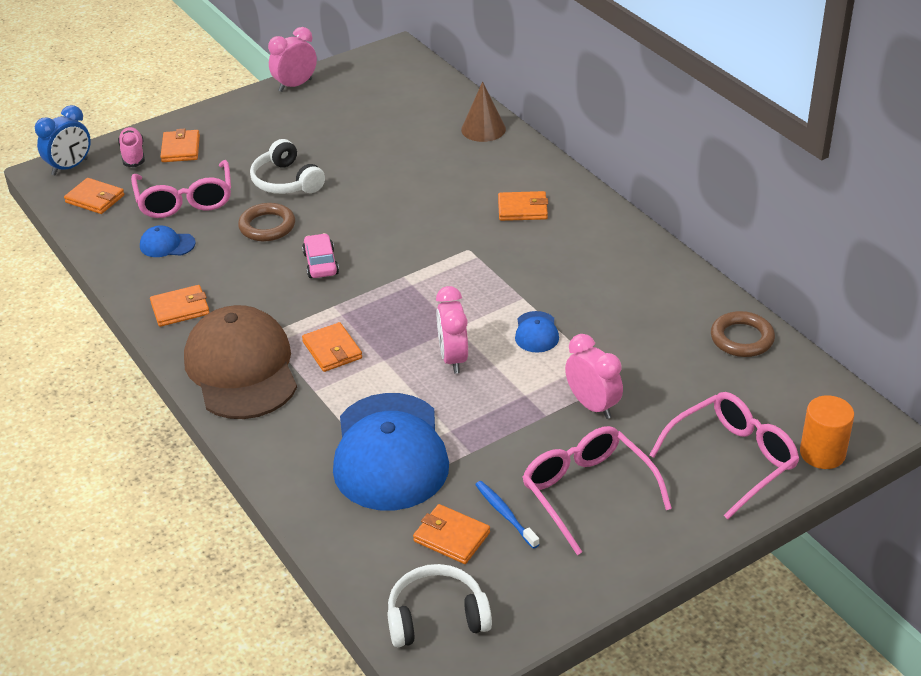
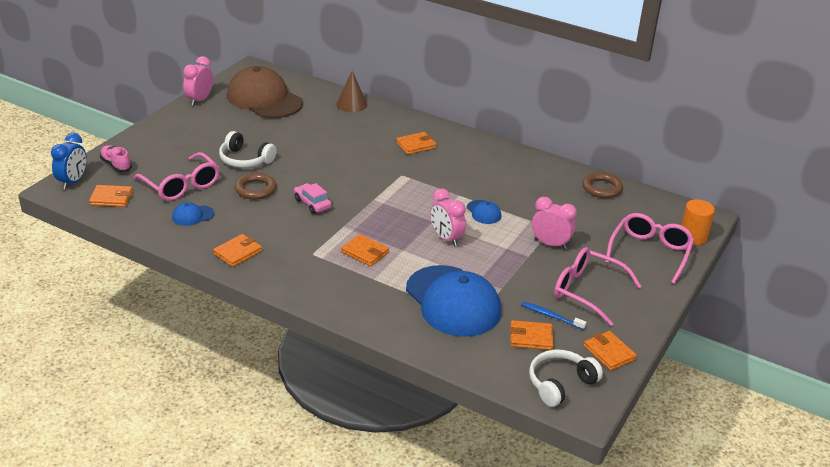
camera: 30 degrees left, 5 degrees down
orange wallet [160,128,200,162] -> orange wallet moved to [584,331,637,371]
brown cap [184,305,297,419] -> brown cap moved to [227,66,303,118]

